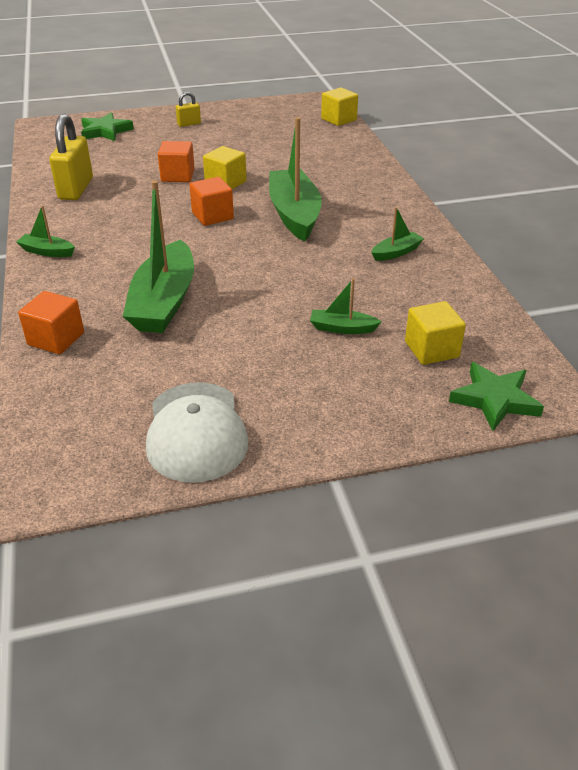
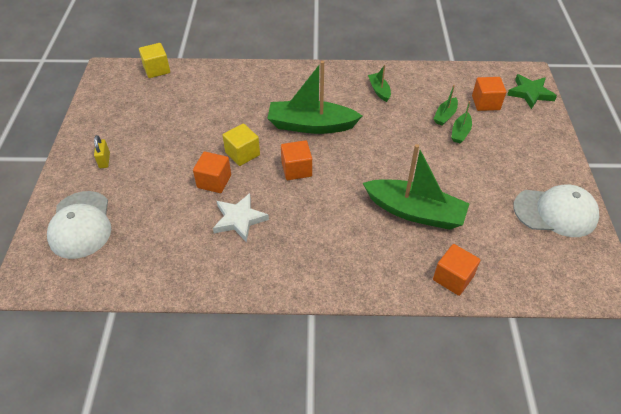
camera: 75 degrees left, 10 degrees up
green boat [17,205,75,257] -> green boat moved to [434,85,458,126]
yellow padlock [49,114,93,200] -> none
green star [81,112,134,141] -> white cap [47,191,111,259]
yellow cube [405,301,466,365] -> orange cube [472,77,506,111]
none -> white star [213,193,269,242]

